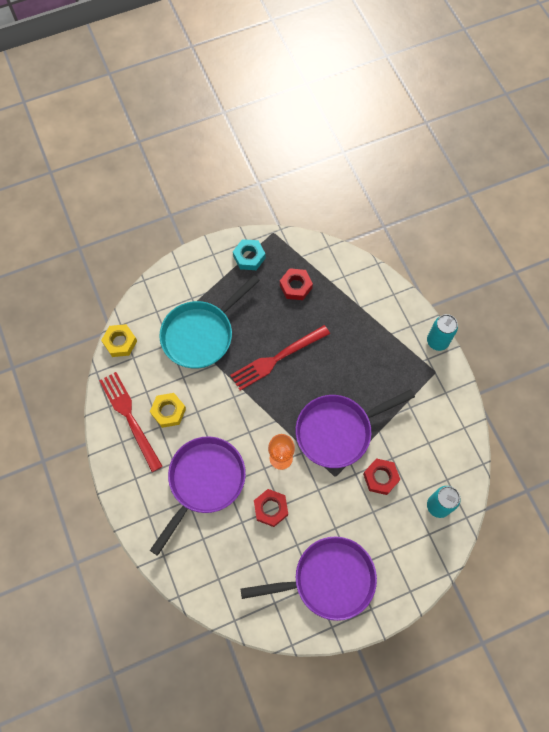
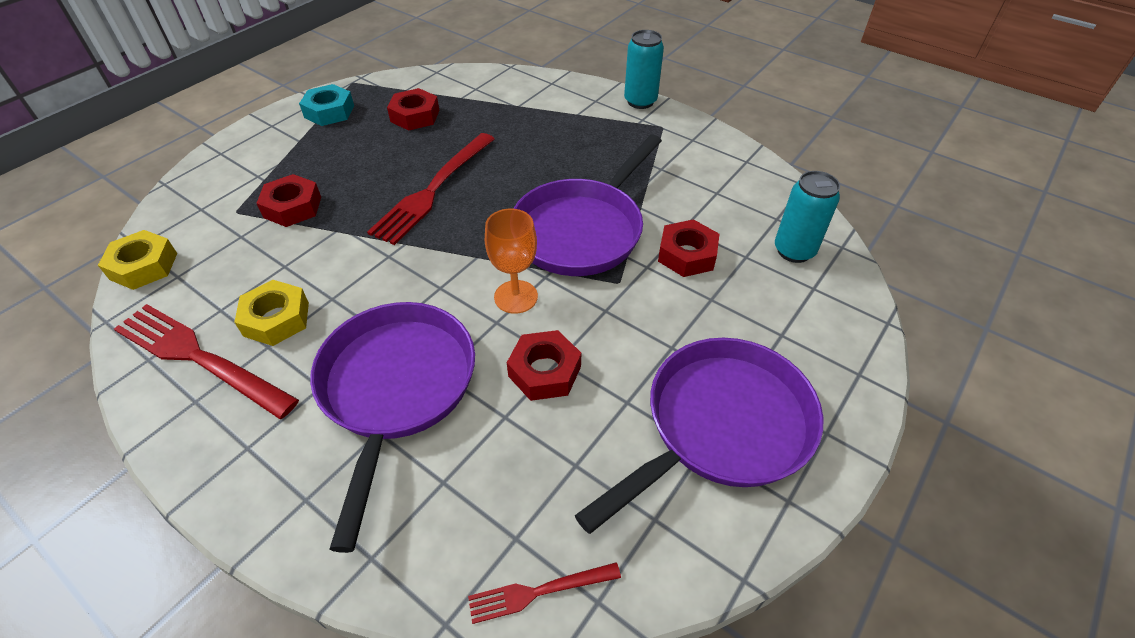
camera: 30 degrees left, 20 degrees down
turquoise pan [159,275,260,369] -> red nut [256,174,321,227]
none -> red fork [468,562,621,624]

